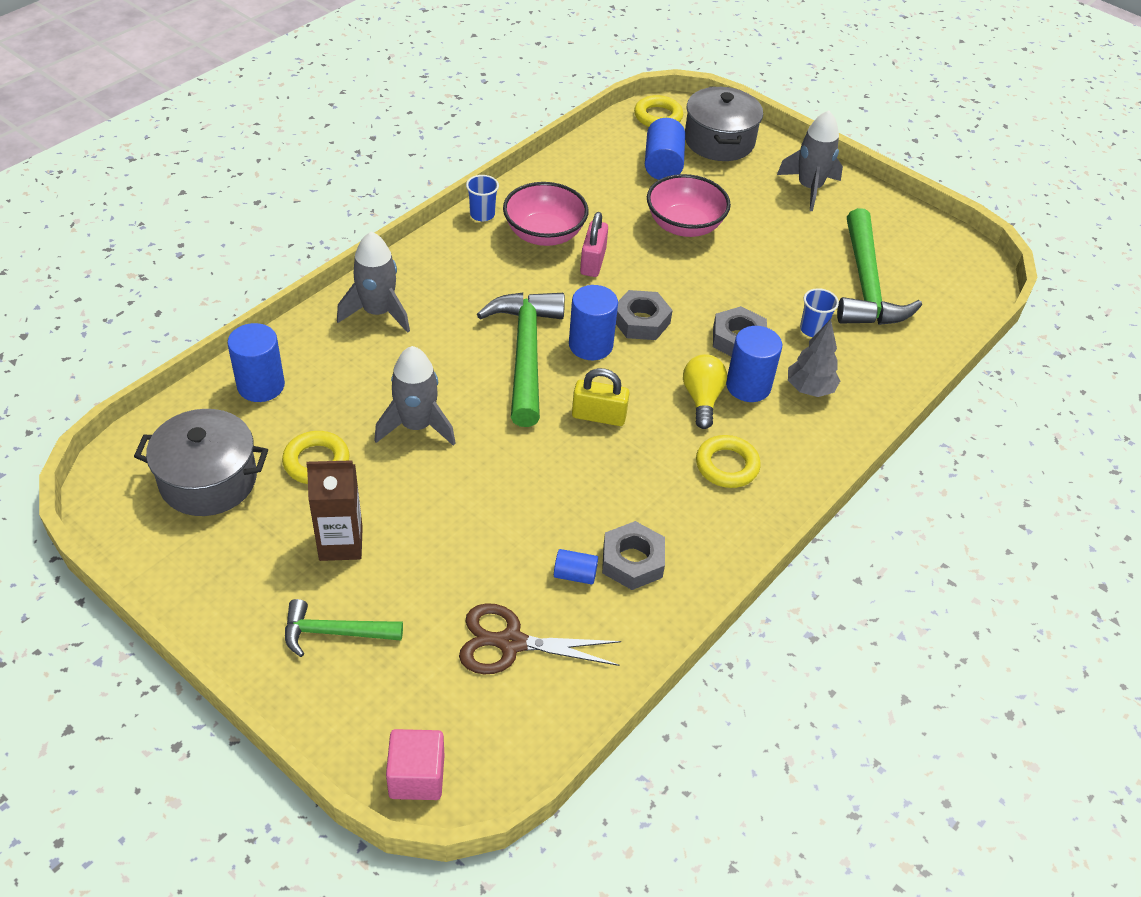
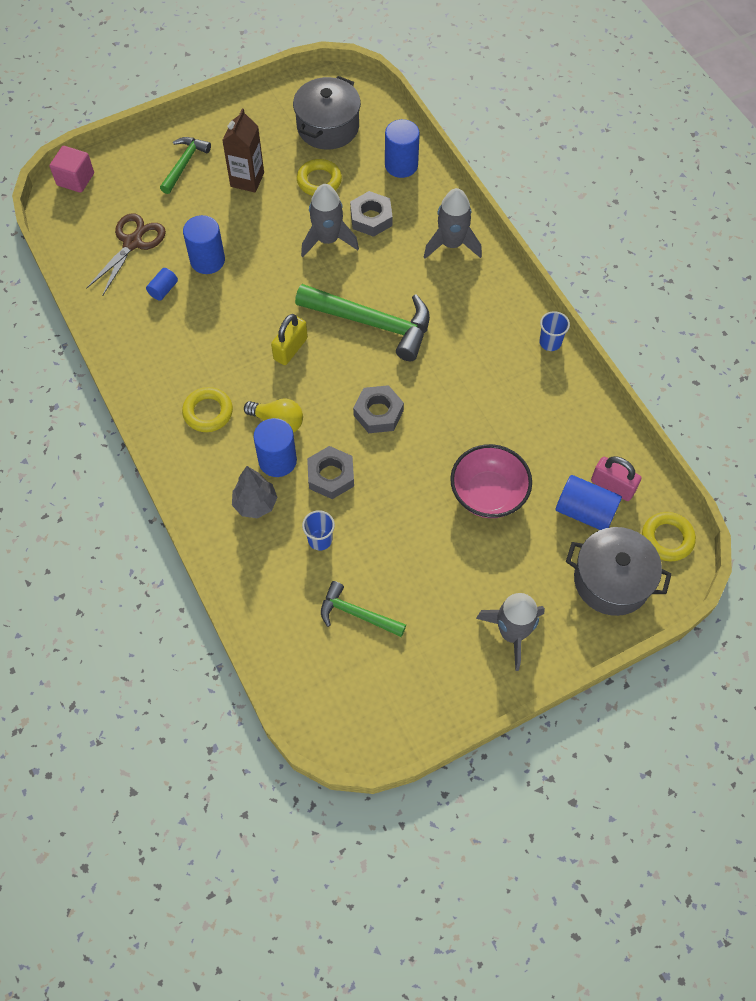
camera: 115 degrees right, 15 degrees up
pink bowl [503,182,589,246] -> none
blue cylinder [569,285,618,360] -> blue cylinder moved to [183,215,225,274]
pink padlock [580,212,608,277] -> pink padlock moved to [591,456,642,501]
grey nut [602,521,665,590] -> grey nut moved to [350,191,393,237]
green hammer [837,208,922,325] -> green hammer [321,581,406,637], size x0.56

